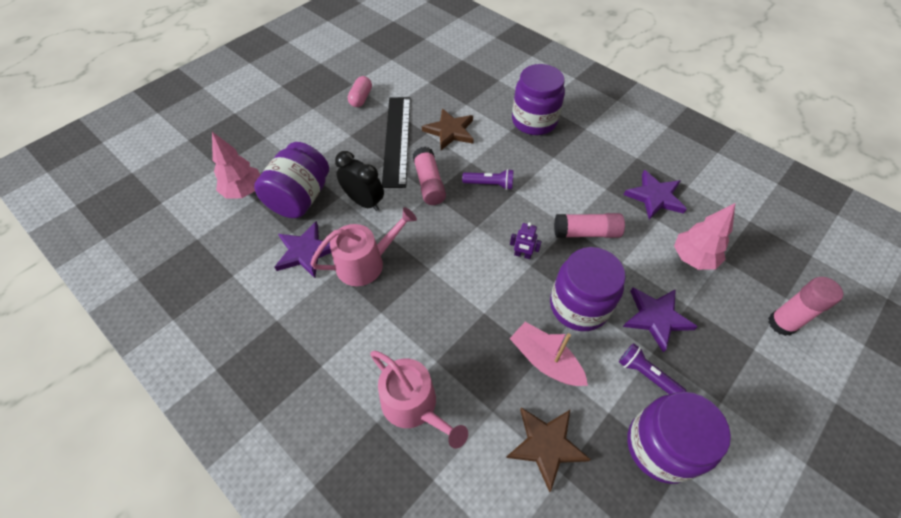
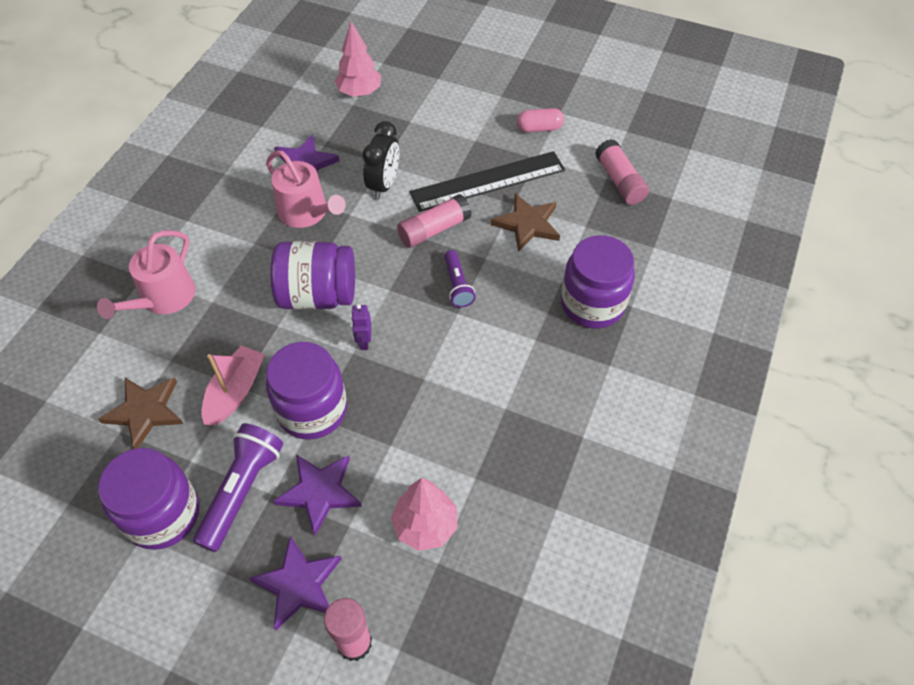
camera: 70 degrees right, 0 degrees up
purple jar [254,142,329,218] -> purple jar moved to [271,241,355,310]
pink glue stick [554,213,625,238] -> pink glue stick moved to [595,139,649,205]
purple flashlight [619,343,686,394] -> purple flashlight [193,423,283,552], size x1.66
purple star [624,170,687,220] -> purple star moved to [249,536,341,630]

